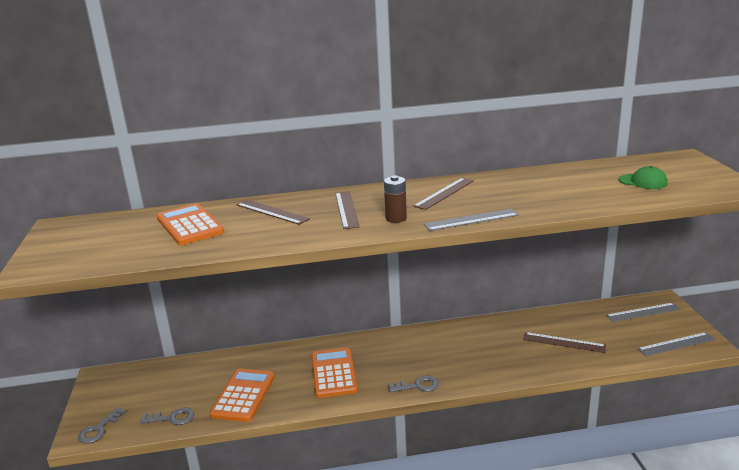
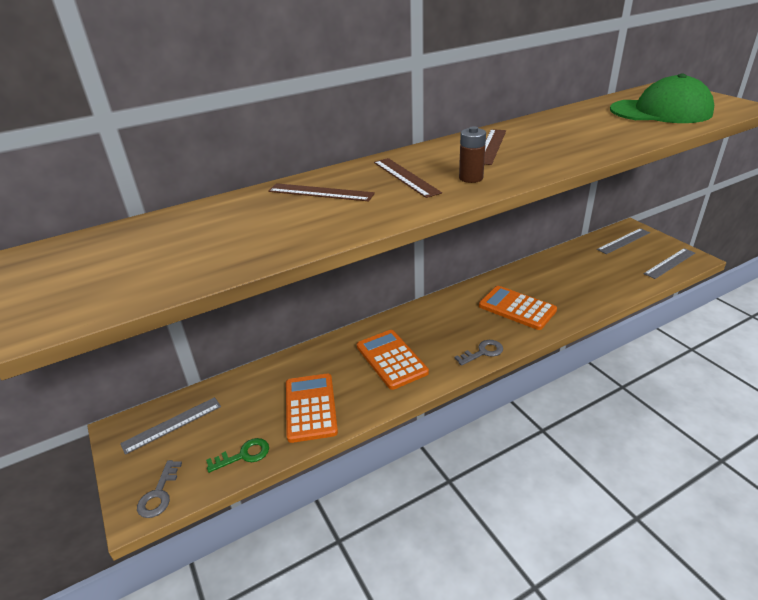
camera: 20 degrees left, 10 degrees up
grey key [140,407,194,425] -> green key [206,438,269,473]
orange calculator [157,203,224,245] -> orange calculator moved to [479,286,557,330]
grey ruler [424,209,519,231] -> grey ruler moved to [120,397,221,455]
brown ruler [523,332,606,353] -> none
green cap [619,166,668,189] -> green cap [610,74,714,123], size x2.11

